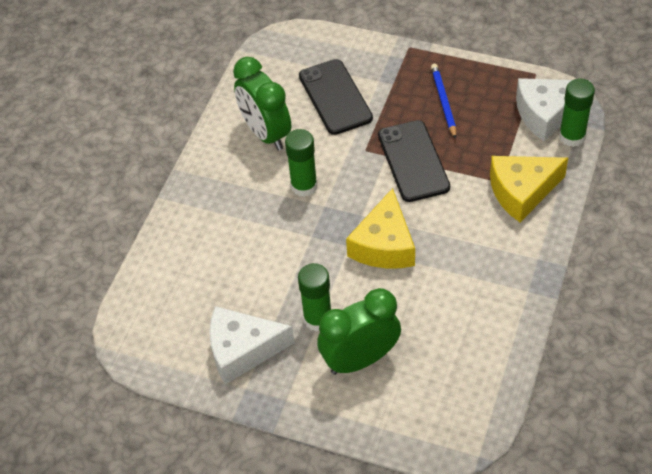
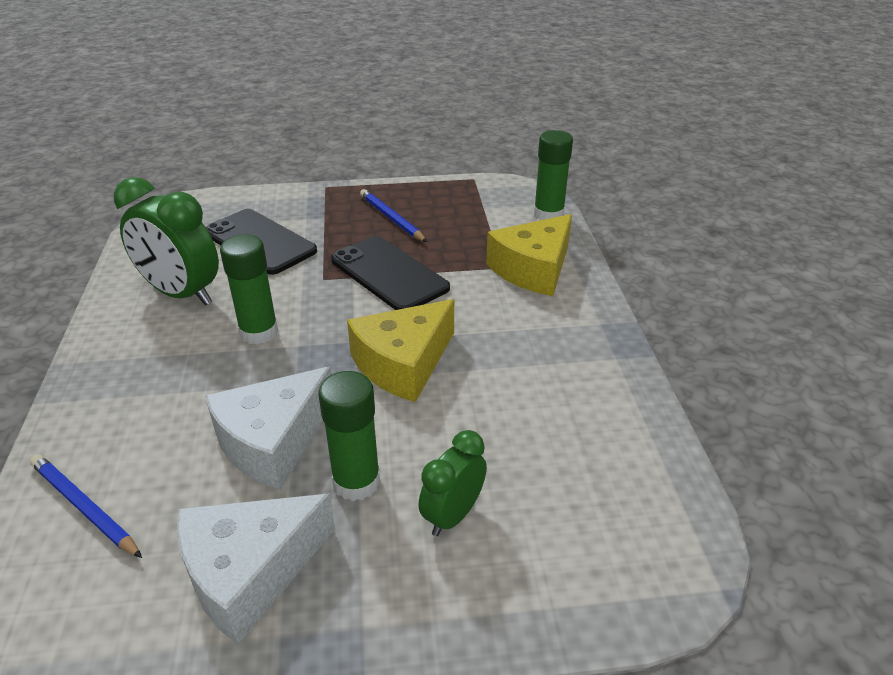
camera: 30 degrees left, 15 degrees down
green clock [317,288,401,375] -> green clock [419,430,487,536], size x0.58
yellow cheese [346,188,415,268] -> yellow cheese turned 60 degrees clockwise [347,299,454,402]
white cheese [516,78,592,142] -> white cheese moved to [205,366,332,490]
none -> blue pencil [30,454,142,558]

